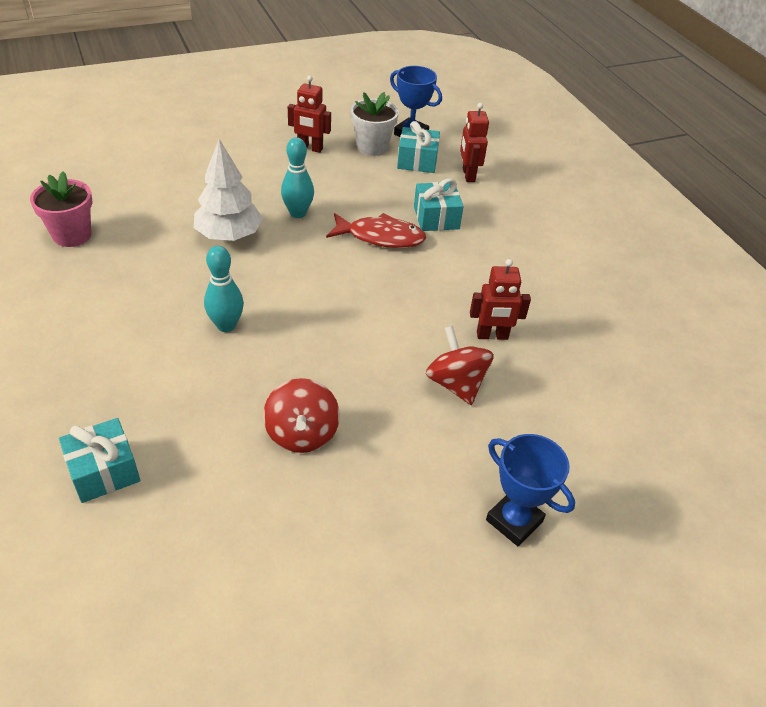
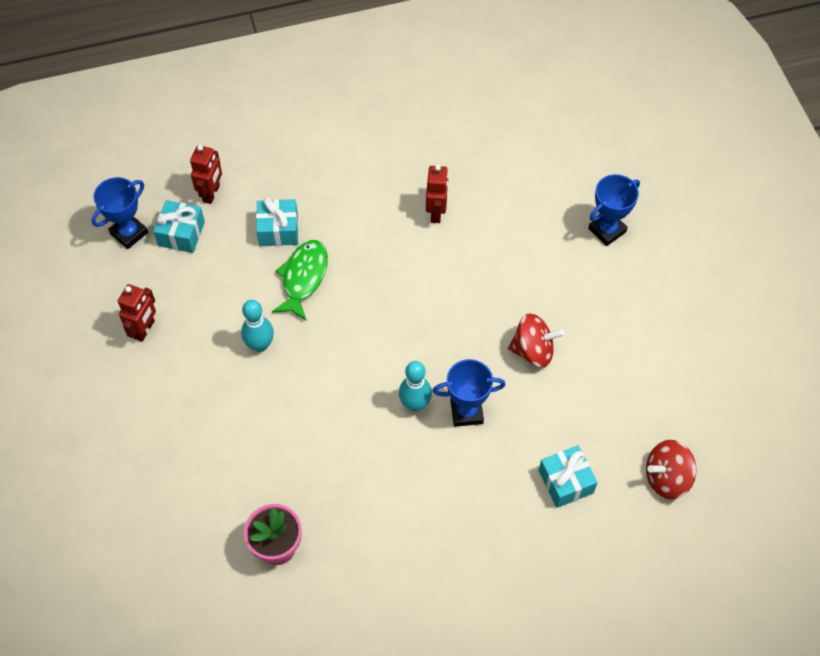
camera: 80 degrees left, 15 degrees up
white tree [194,139,263,241] -> none
red fish [326,213,426,248] -> green fish [272,240,328,320]
white flower pot [350,92,399,156] -> none
red spinning top [426,326,494,405] -> red spinning top moved to [646,440,696,499]
red robot [460,103,489,182] -> red robot turned 75 degrees counterclockwise [190,145,222,204]
none -> blue trophy [433,359,506,427]

